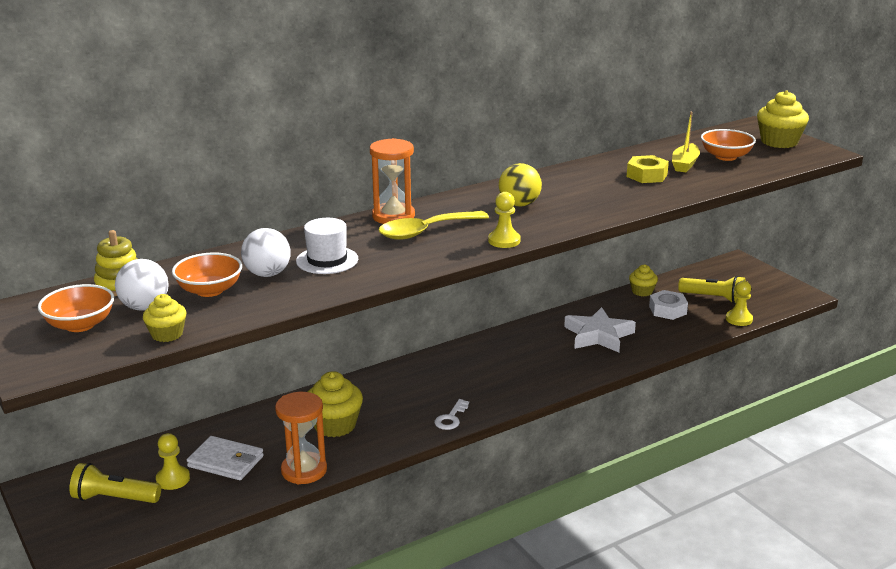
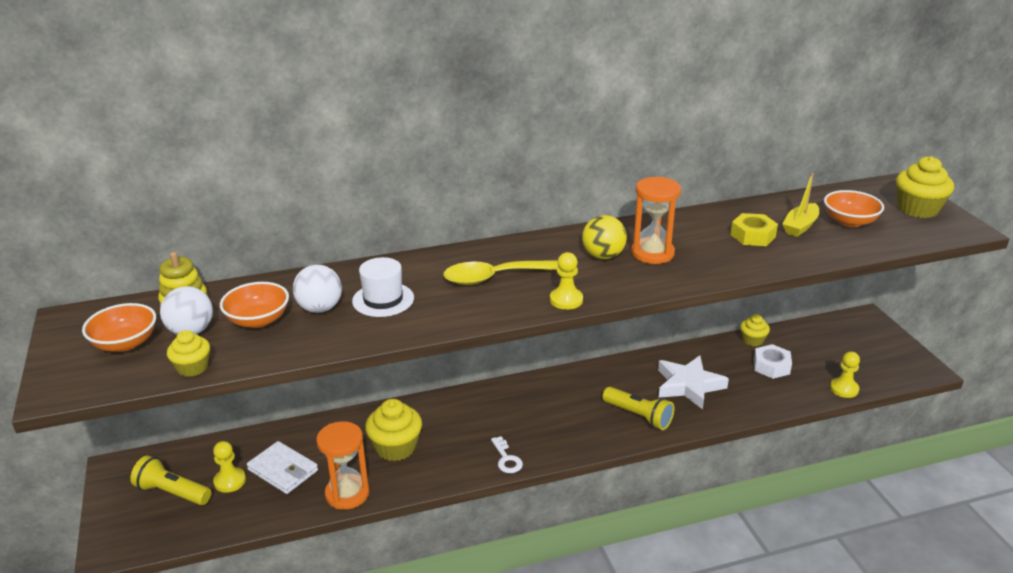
camera: 15 degrees right, 5 degrees up
orange hourglass [370,138,415,224] -> orange hourglass moved to [631,177,681,264]
white key [435,399,469,430] -> white key turned 60 degrees counterclockwise [491,436,523,473]
yellow flashlight [678,276,745,304] -> yellow flashlight moved to [602,387,674,430]

